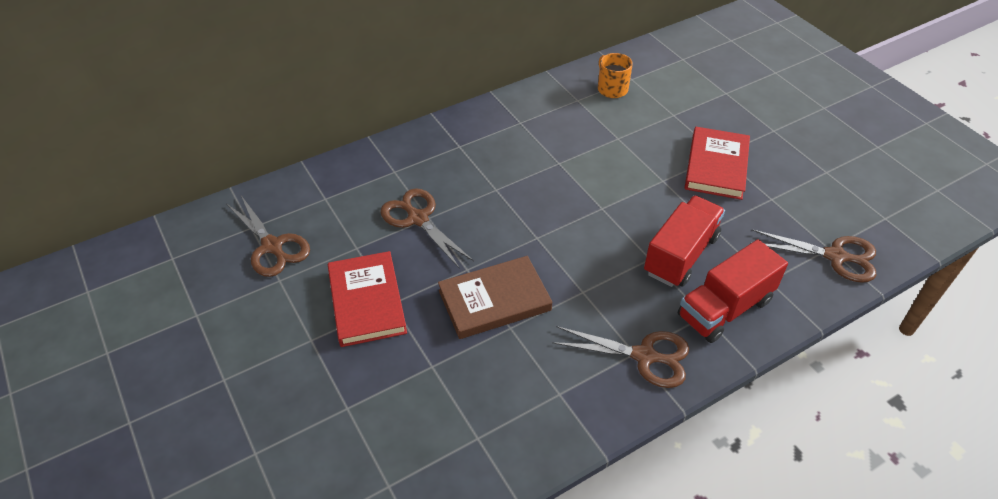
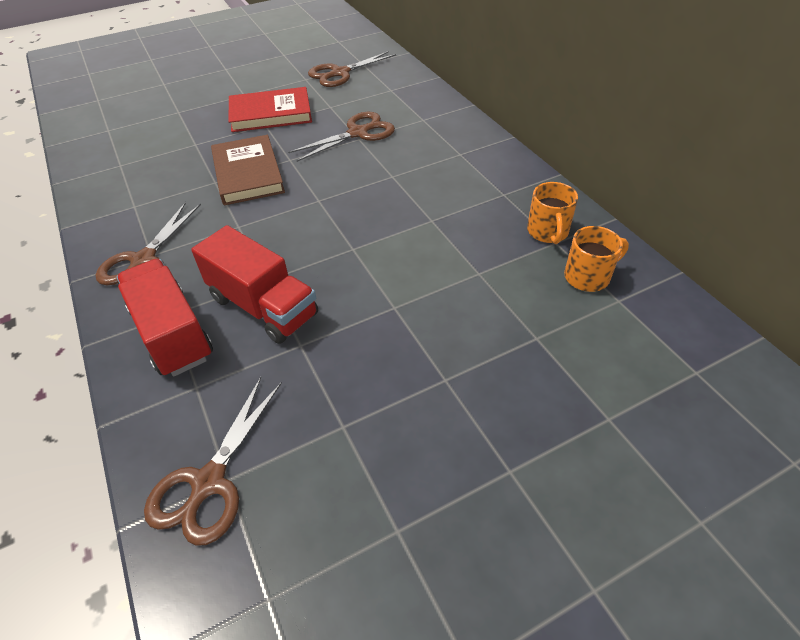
camera: 95 degrees right, 0 degrees up
red book [685,127,750,200] -> none
none -> orange mug [527,182,578,244]

